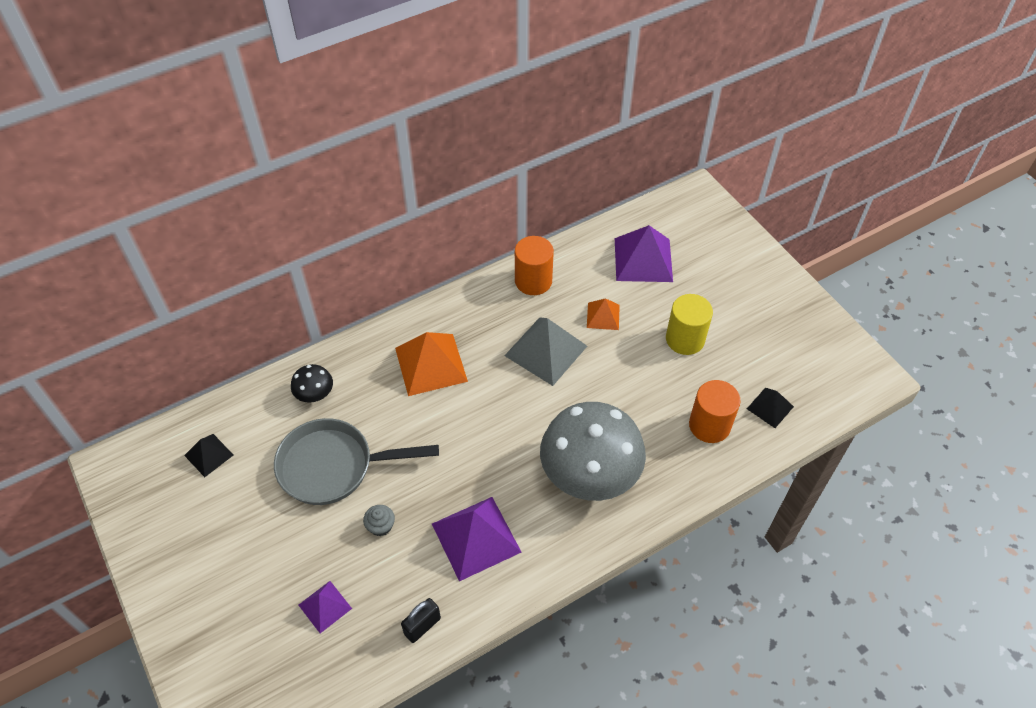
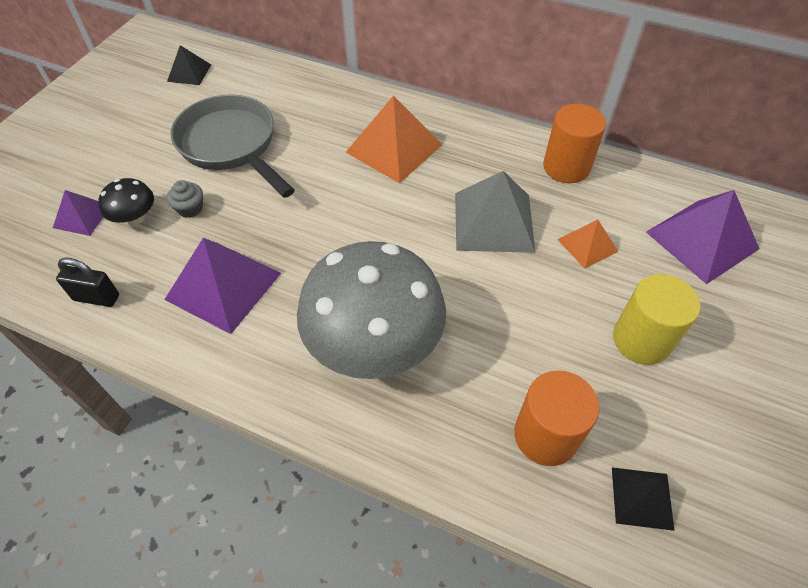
camera: 55 degrees right, 0 degrees up
black mushroom [291,364,333,403] -> black mushroom moved to [99,178,154,225]

